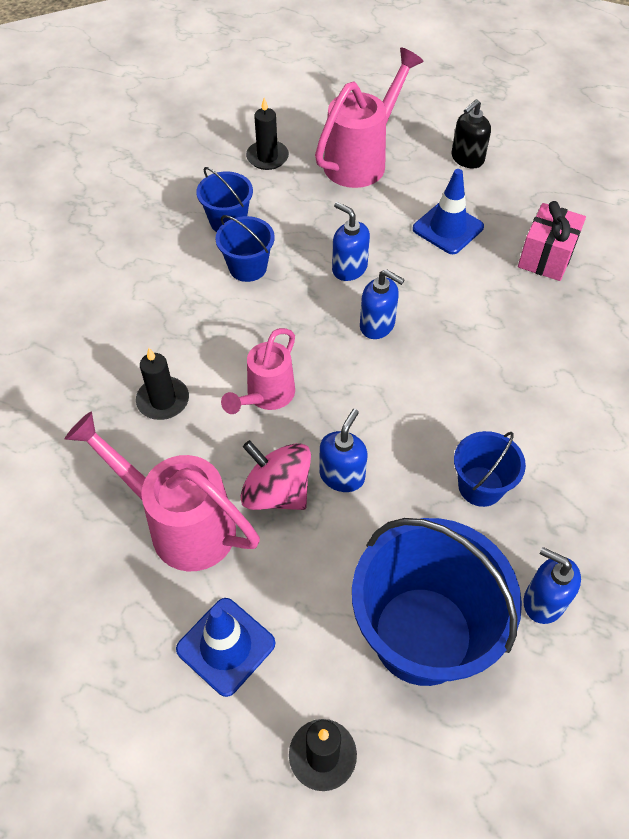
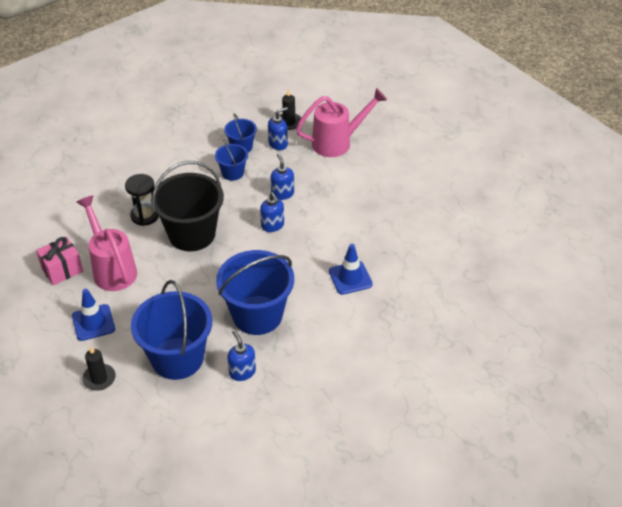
camera: 30 degrees right, 10 degrees down
black candle [136,348,189,420] -> black hourglass [125,174,159,226]
pink watering can [221,328,295,414] -> black bucket [151,161,224,251]
pink spinning top [240,440,311,510] -> none
blue soap dispenser [319,409,367,492] -> blue soap dispenser moved to [268,107,288,150]
blue traffic cone [413,169,484,254] -> blue traffic cone moved to [329,244,373,295]
black soap dispenser [452,99,491,169] -> none
blue bucket [454,431,526,507] -> blue bucket [216,250,294,335], size x2.00
pink gift [518,201,586,281] -> pink gift moved to [36,237,83,285]

